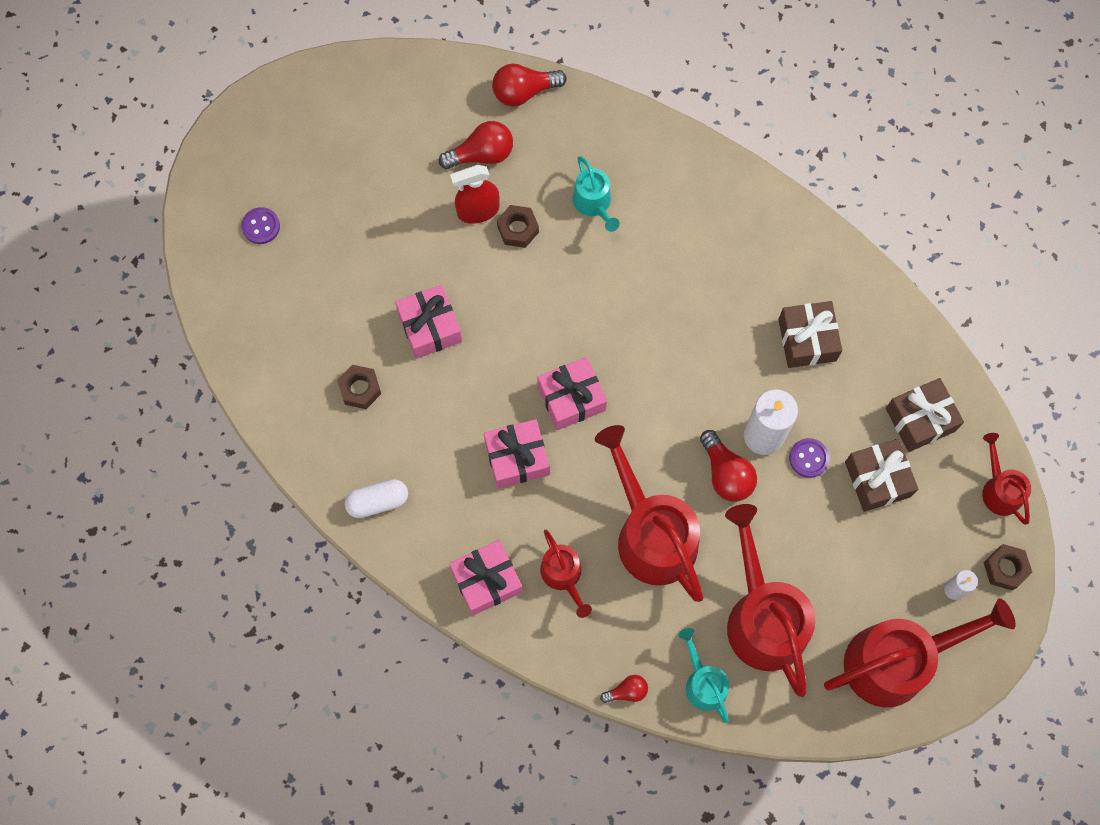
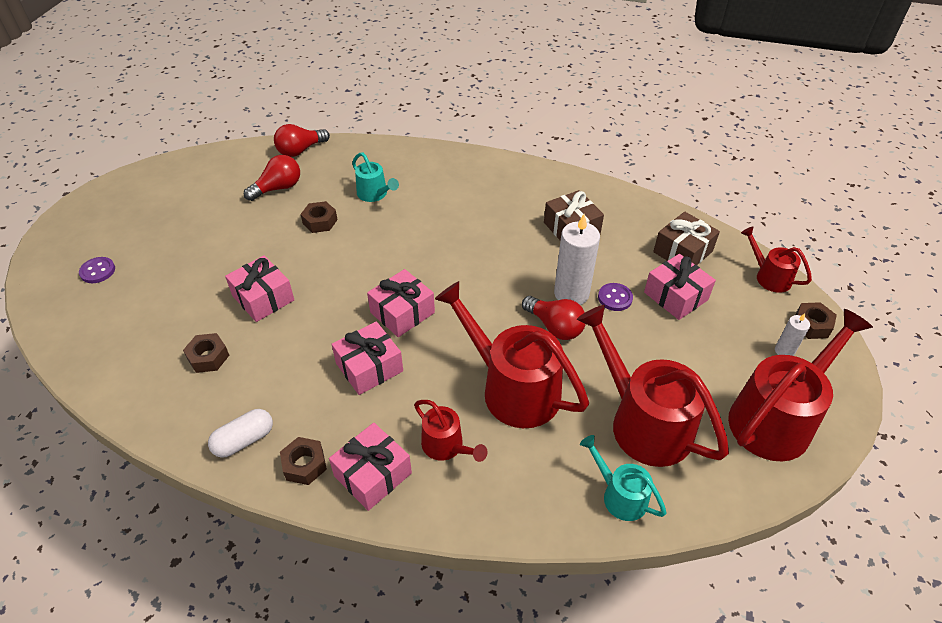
camera: 20 degrees left, 25 degrees down
red spray bottle [450,165,500,224] -> none
red light bulb [600,675,648,703] -> none
brown gift [845,439,918,512] -> pink gift [644,254,716,320]
none -> brown nut [280,437,327,485]

